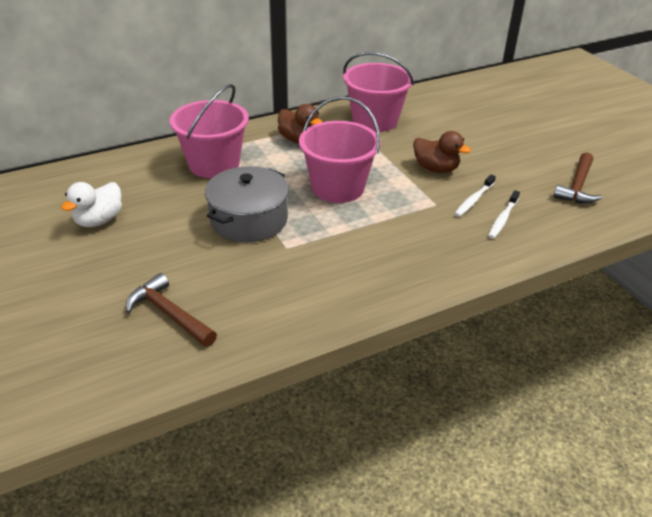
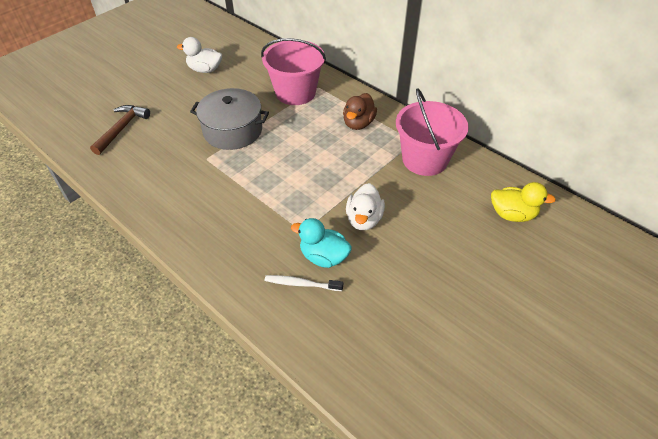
camera: 70 degrees right, 10 degrees up
pink bucket [299,96,381,203] -> none
brown duck [413,131,471,173] -> white duck [346,183,385,230]
white toothbrush [454,174,496,217] -> turquoise duck [291,218,352,268]
brown hammer [553,152,602,203] -> none
none -> yellow duck [491,182,556,222]

